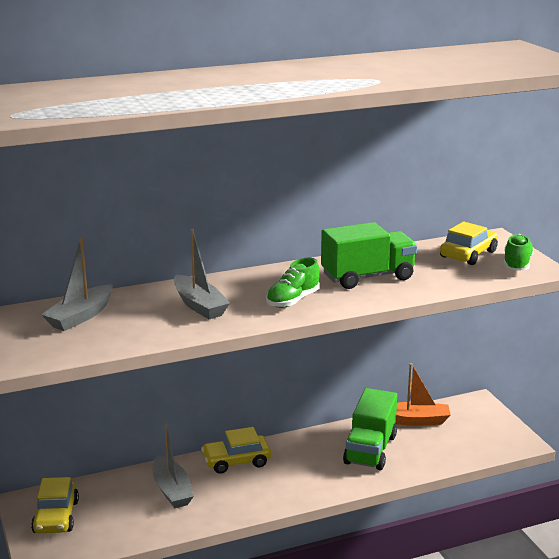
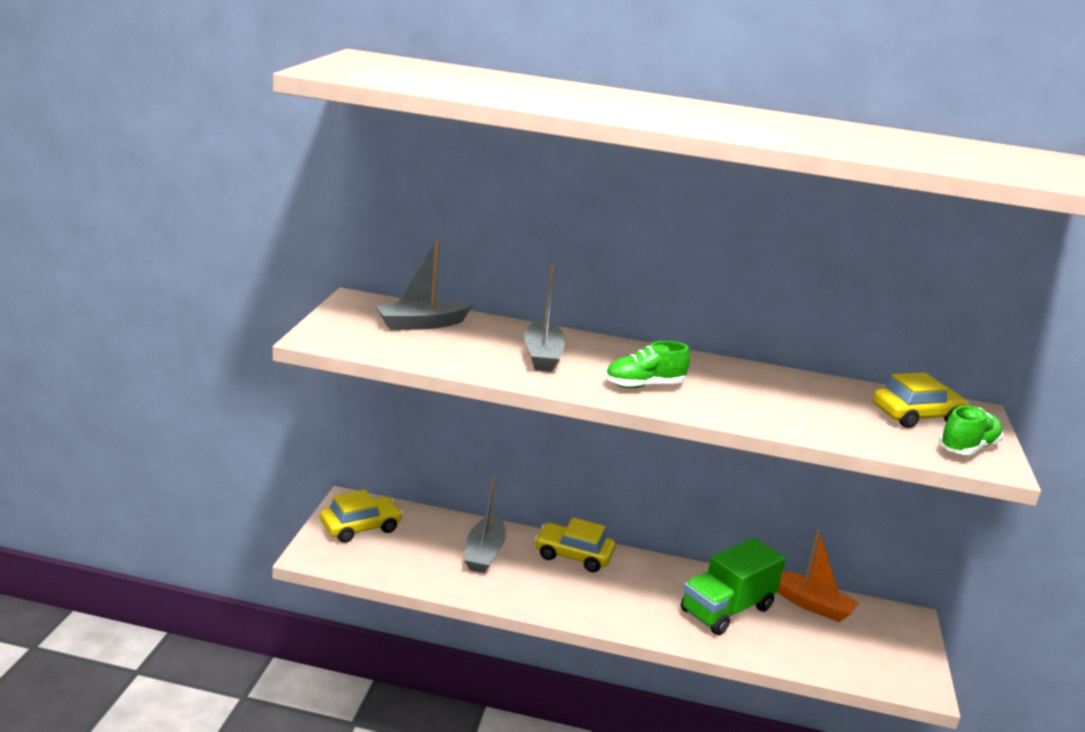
camera: 30 degrees right, 0 degrees up
yellow car [31,477,79,533] -> yellow car turned 150 degrees counterclockwise [320,490,403,543]
green truck [321,222,417,289] -> none

